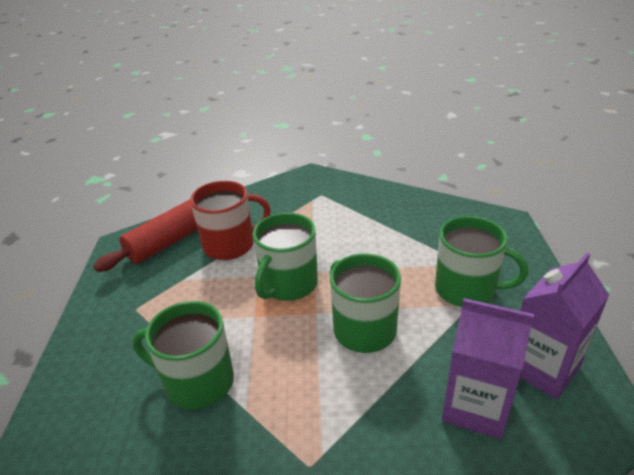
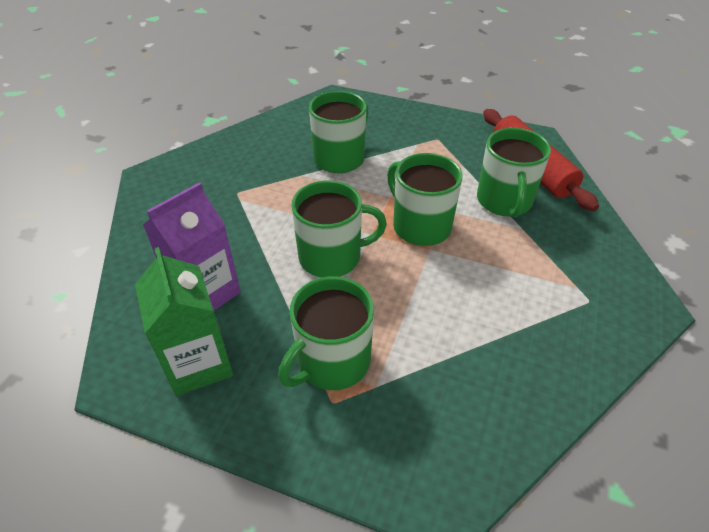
camera: 110 degrees right, 10 degrees up
red mug [190,181,271,260] -> green mug [477,128,551,217]
purple carton [520,253,609,399] -> green carton [135,247,233,396]

